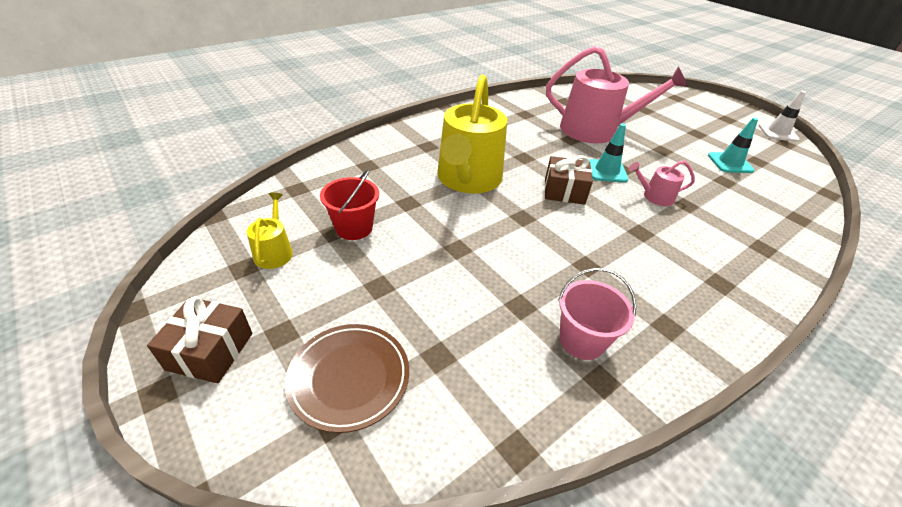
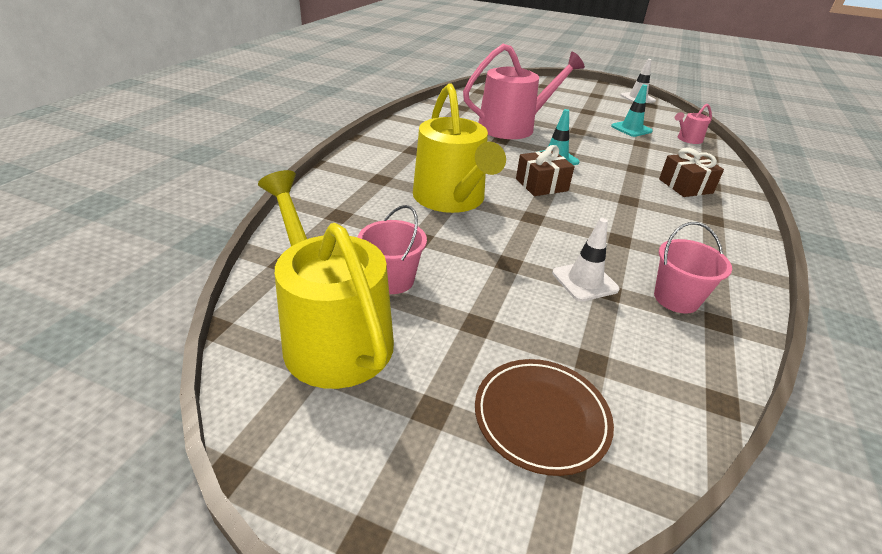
camera: 30 degrees left, 5 degrees down
brown gift [147,296,253,383] -> brown gift moved to [659,148,724,197]
yellow watering can [247,193,293,269] -> yellow watering can [258,170,394,389], size x2.26
red bucket [320,169,379,240] -> pink bucket [357,205,427,294]
pink watering can [629,160,695,206] -> pink watering can moved to [675,104,712,144]
none -> white traffic cone [552,218,620,302]

